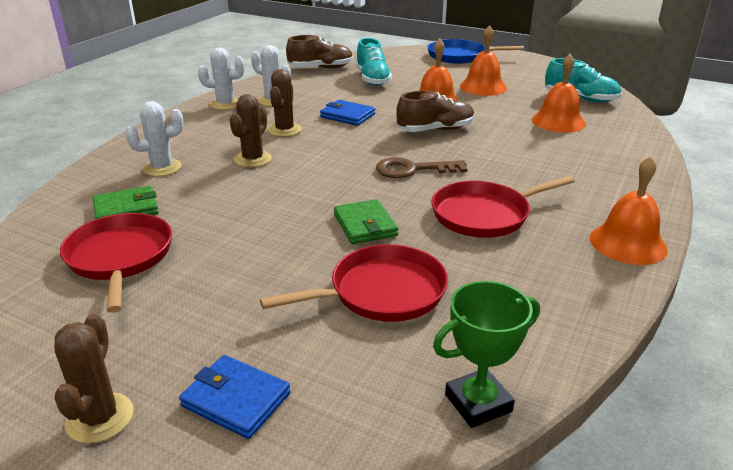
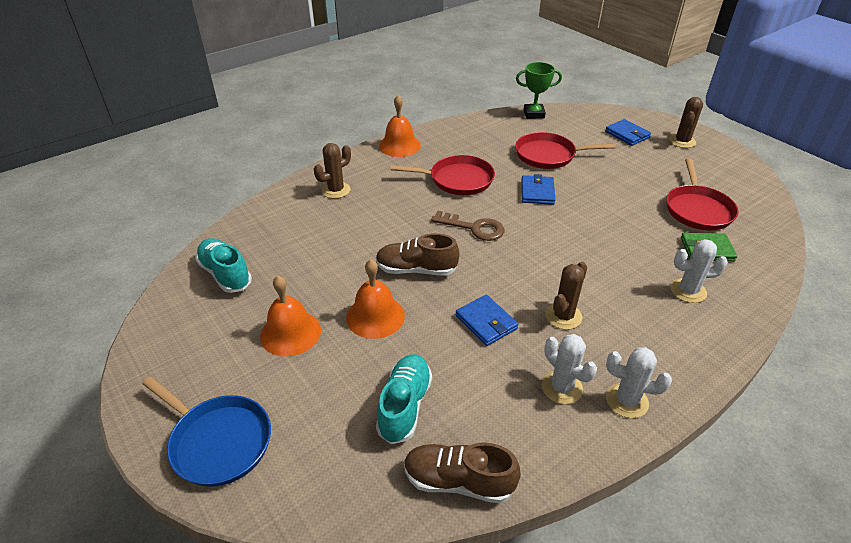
camera: 155 degrees left, 10 degrees up
brown cactus [230,94,272,167] -> brown cactus moved to [314,143,351,199]
green wallet [334,199,398,244] -> blue wallet [521,174,555,205]
orange bell [532,54,586,133] -> none

